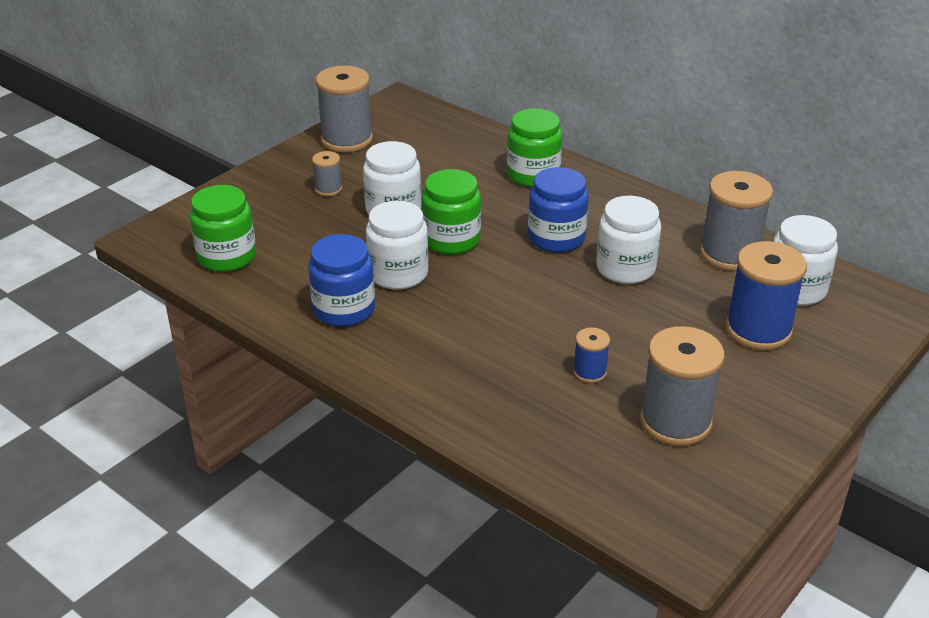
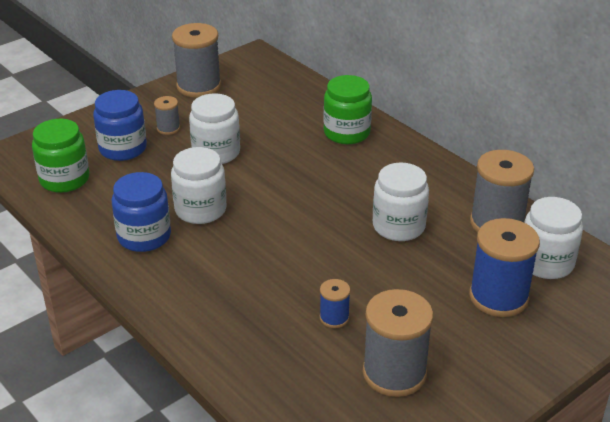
camera: 10 degrees right, 0 degrees up
green jar [422,169,481,255] -> none
blue jar [528,167,589,253] -> blue jar moved to [93,90,147,161]

